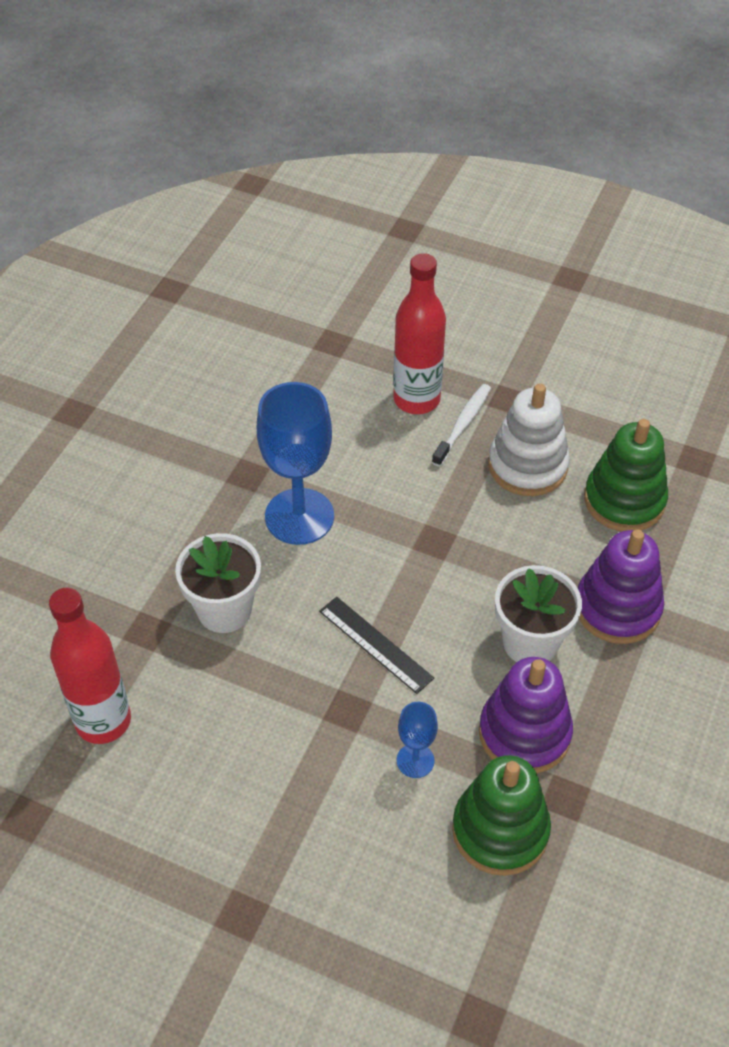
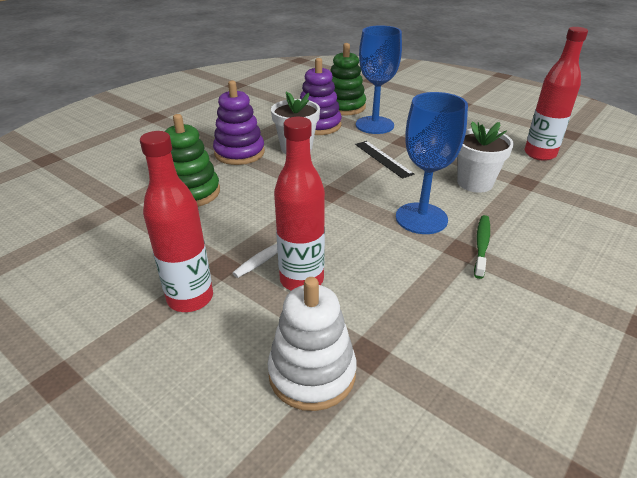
camera: 165 degrees left, 15 degrees down
blue goblet [397,702,438,778] -> blue goblet [356,25,402,134], size x2.08
white stacking toy [488,383,570,496] -> white stacking toy moved to [268,277,357,411]
none -> red bottle [140,131,213,312]
none -> green toothbrush [474,215,490,279]

